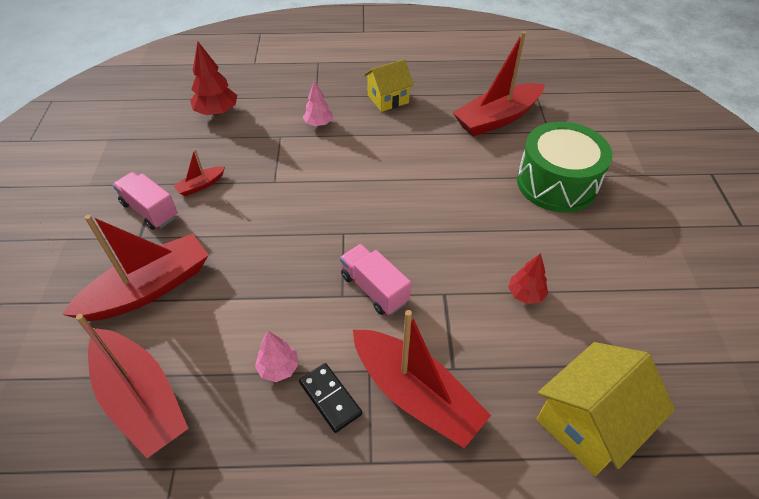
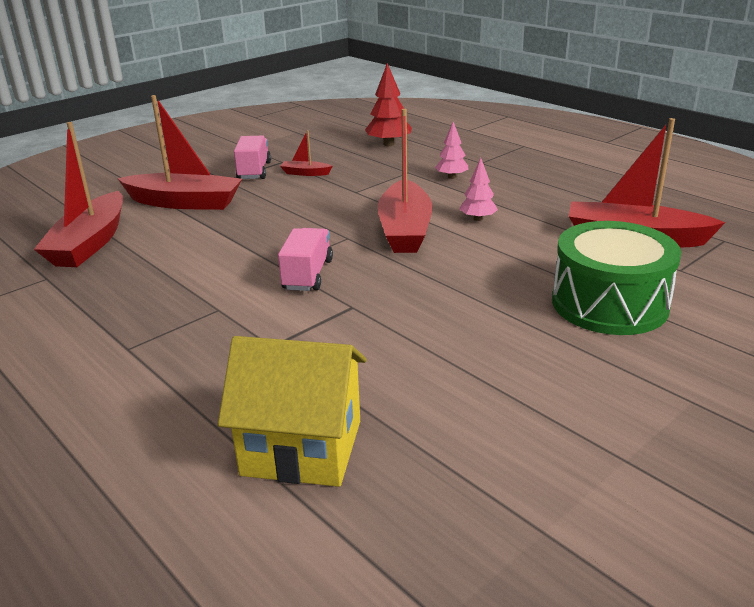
camera: 50 degrees right, 20 degrees down
pink tree [255,331,299,382] -> pink tree moved to [459,158,498,221]
black domino [299,363,362,433] -> none
red boat [353,310,491,448] -> red boat moved to [378,109,432,253]
yellow house [364,59,414,112] -> none
red tree [508,253,548,304] -> none

